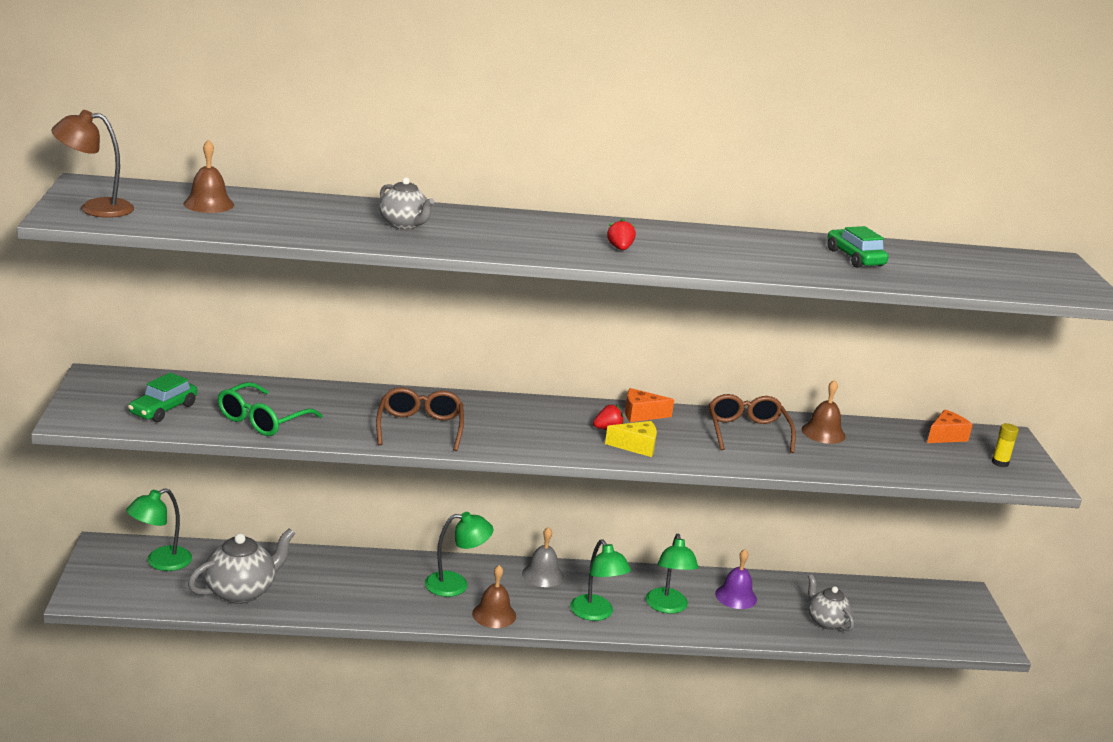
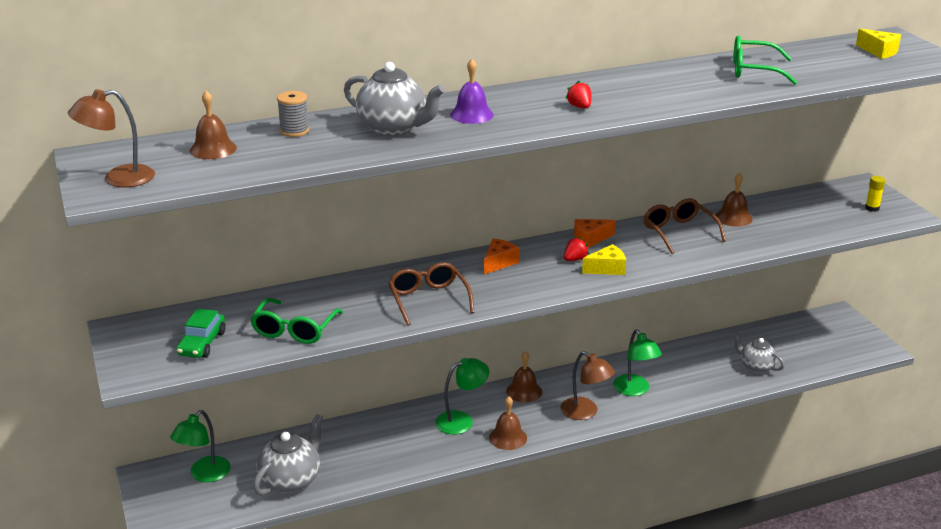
camera: 15 degrees left, 5 degrees up
grey teapot [379,177,434,230] -> grey teapot [344,62,445,136], size x1.54
grey bell [522,527,564,587] -> brown bell [506,351,542,403]
green lamp [570,539,631,621] -> brown lamp [561,351,615,420]
purple bell [715,549,757,609] -> purple bell moved to [450,59,494,124]
green car [827,226,888,268] -> green glasses [733,35,797,85]
orange cheese [927,409,973,443] -> orange cheese moved to [484,238,520,274]
none -> grey spool [277,91,309,137]
none -> yellow cheese [856,29,901,59]

